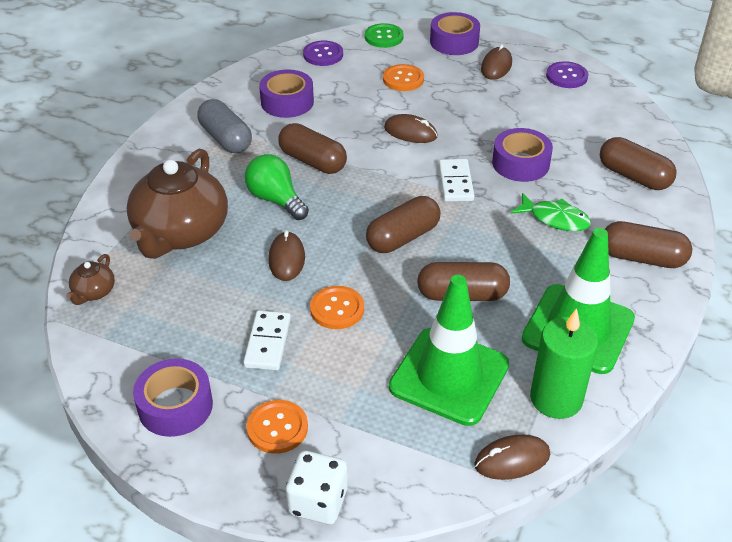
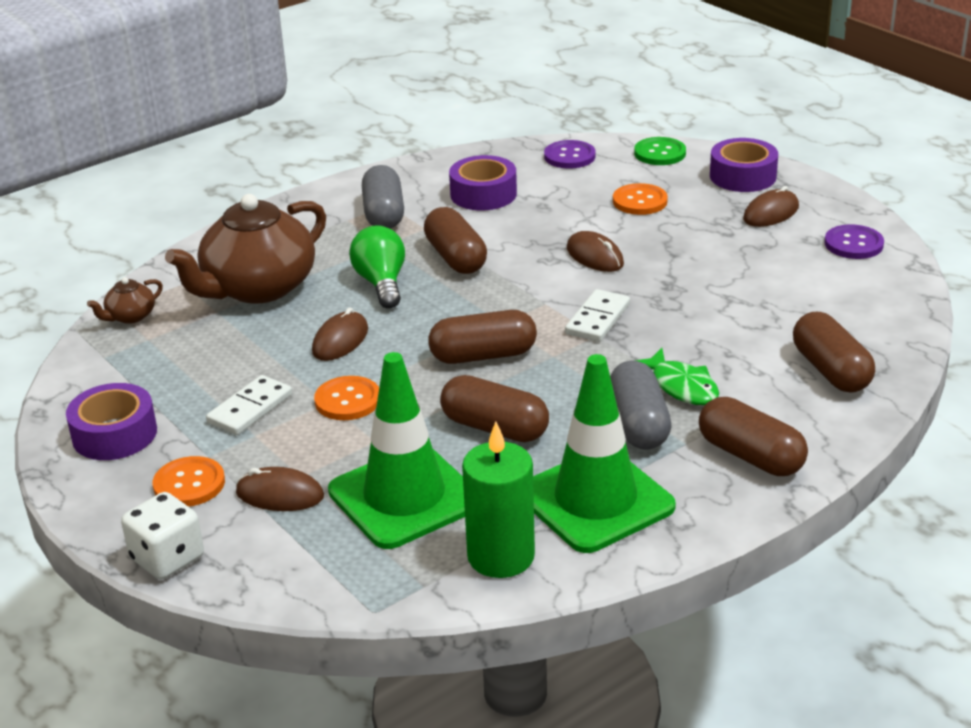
camera: 30 degrees right, 10 degrees down
brown mouse [474,435,550,480] -> brown mouse moved to [236,467,324,511]
purple tape [492,128,553,182] -> none
none -> grey capsule [610,361,672,450]

